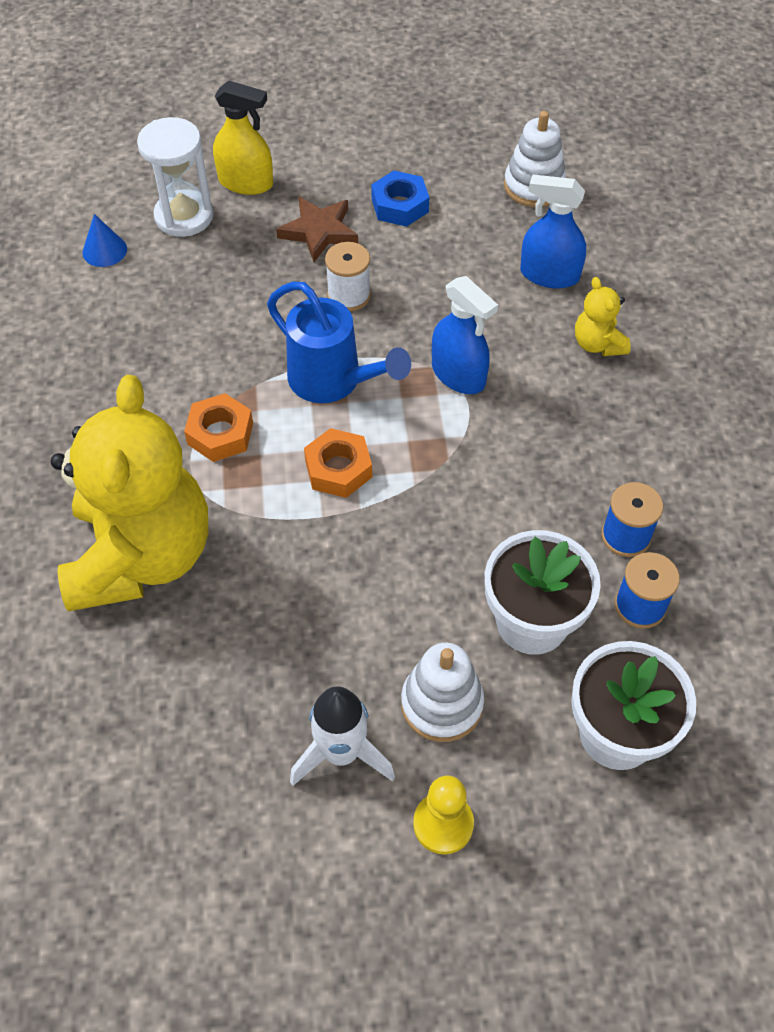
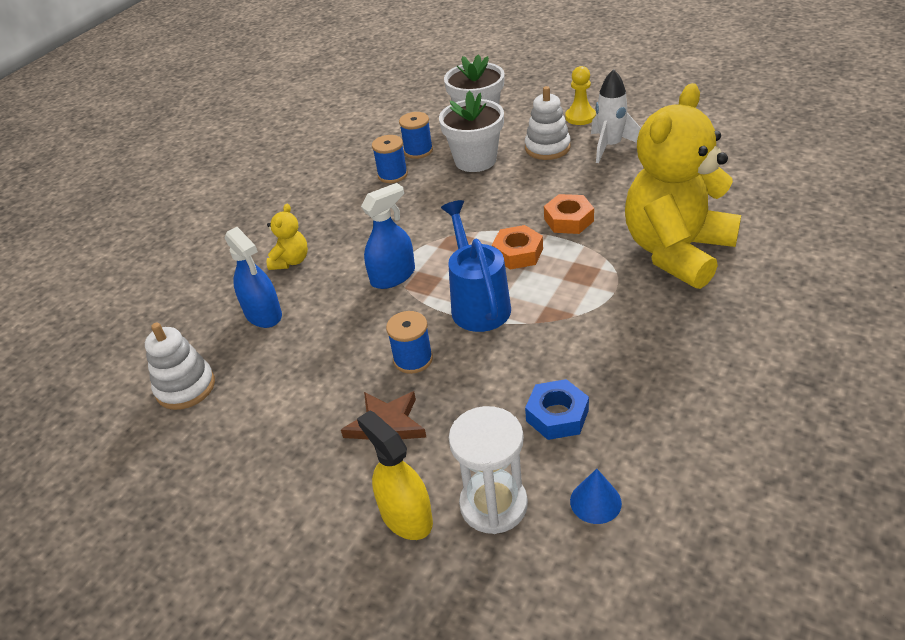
camera: 140 degrees left, 15 degrees down
orange nut [184,393,253,462] -> orange nut moved to [544,194,594,234]
white spool [325,242,371,311] -> blue spool [386,311,433,374]
blue nut [371,171,429,227] -> blue nut moved to [525,379,589,440]
blue spray bottle [432,276,498,394] -> blue spray bottle turned 60 degrees clockwise [361,183,415,289]

